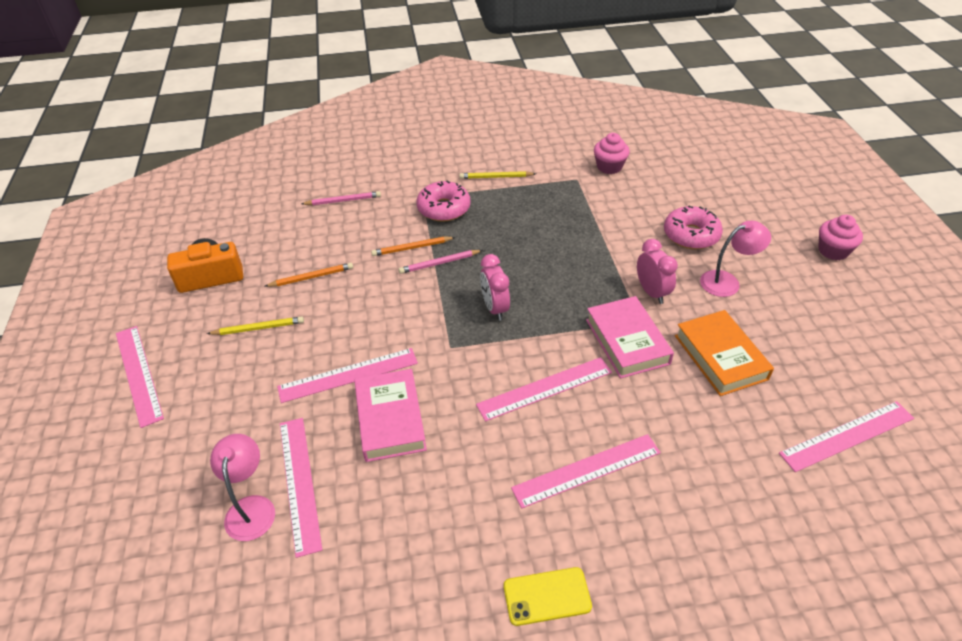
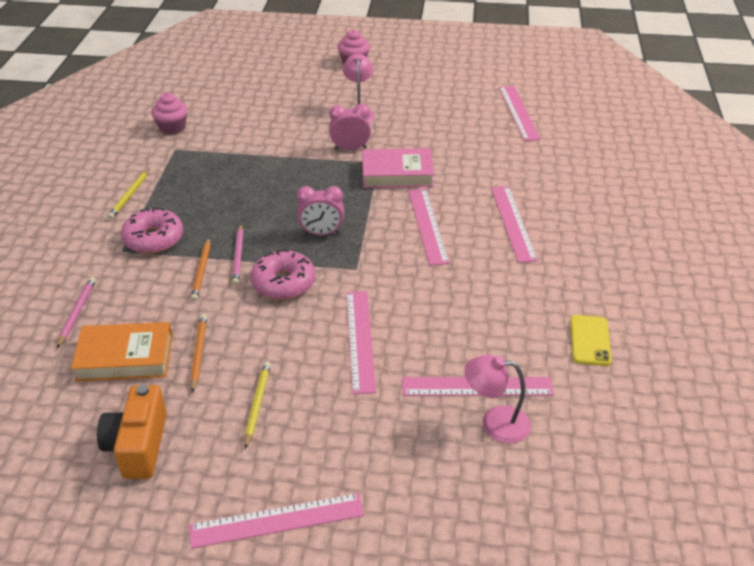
camera: 75 degrees left, 5 degrees down
pink book [354,369,427,462] -> none
yellow phone [504,567,592,626] -> yellow phone moved to [570,315,612,366]
pink donut [664,206,723,249] -> pink donut moved to [251,249,315,300]
orange book [675,310,774,396] -> orange book moved to [71,322,173,382]

